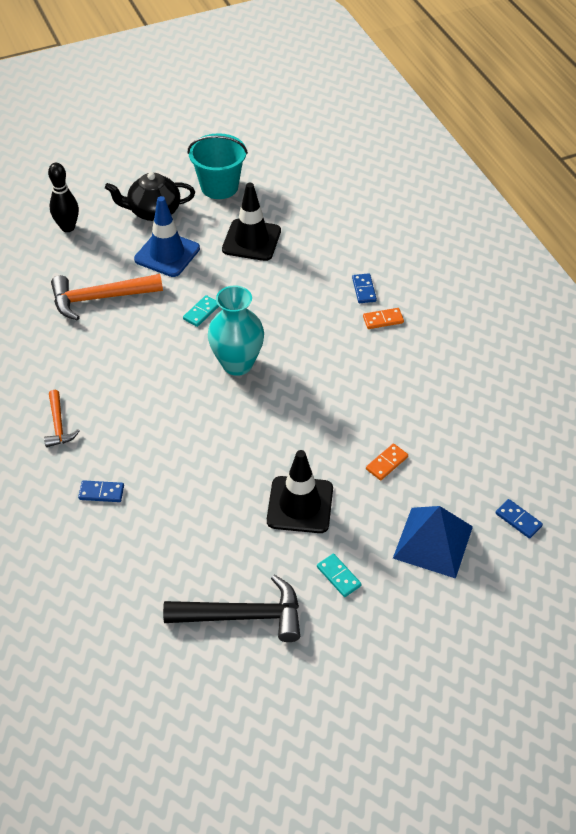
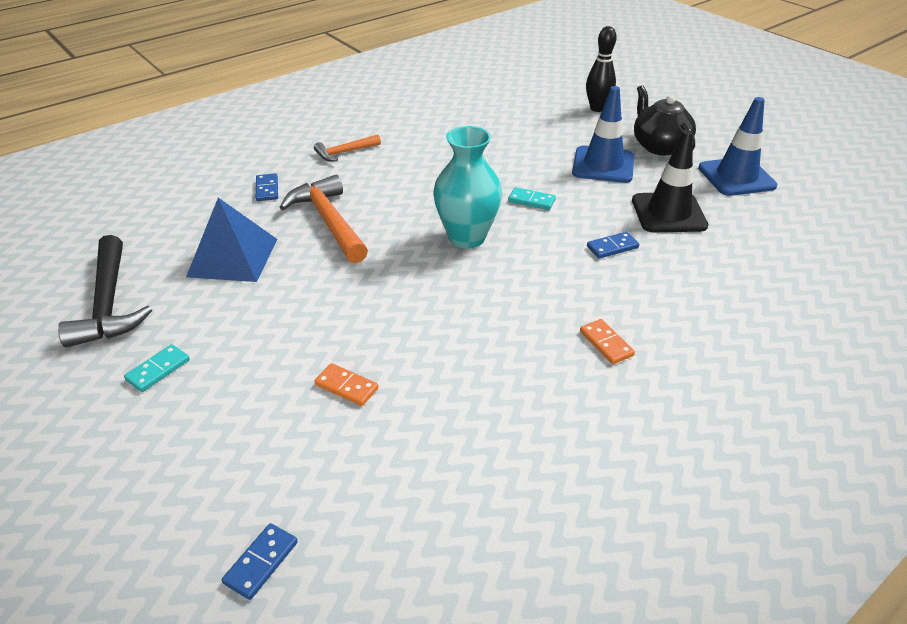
camera: 75 degrees right, 10 degrees down
orange hammer [51,274,163,321] -> orange hammer moved to [279,175,368,263]
turquoise bucket [187,133,248,199] -> blue traffic cone [698,97,777,196]
black traffic cone [267,450,333,533] -> none
blue domino [352,273,377,303] -> blue domino moved to [587,232,639,259]
blue pyramid [393,506,473,579] -> blue pyramid moved to [186,198,277,282]

